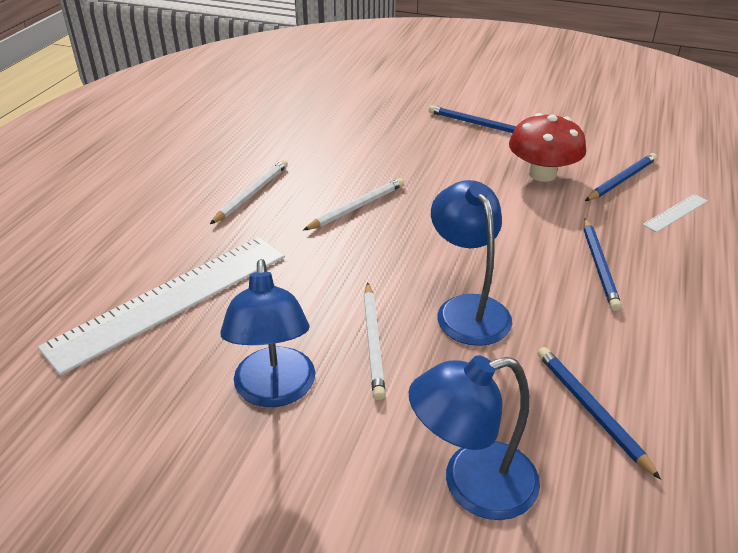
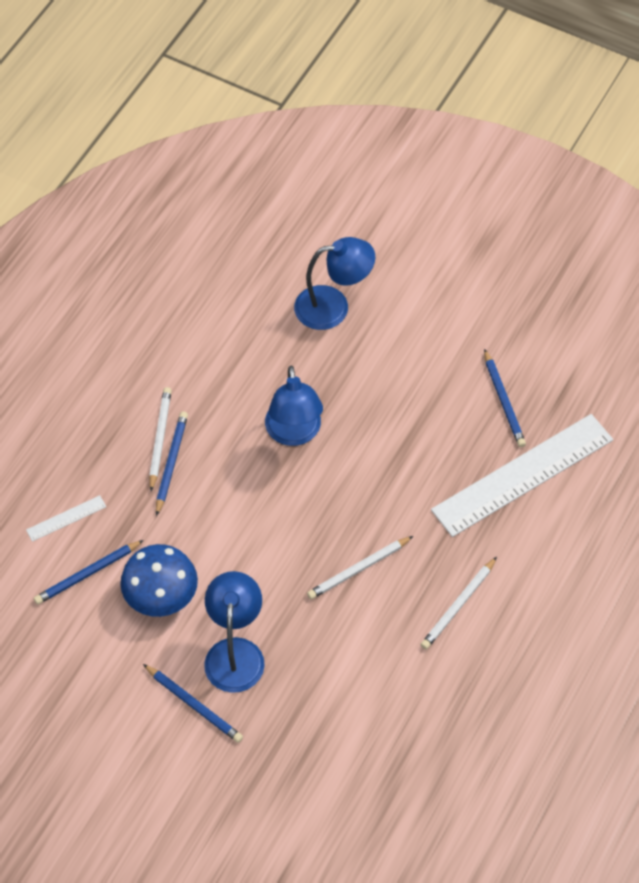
camera: 170 degrees left, 20 degrees up
blue lamp [221,259,315,407] -> blue lamp moved to [204,571,265,693]
white pencil [364,282,385,400] -> white pencil moved to [149,387,172,491]
red mushroom [509,113,586,182] -> blue mushroom [120,544,198,617]
blue pencil [537,347,661,480] -> blue pencil moved to [484,349,526,447]

